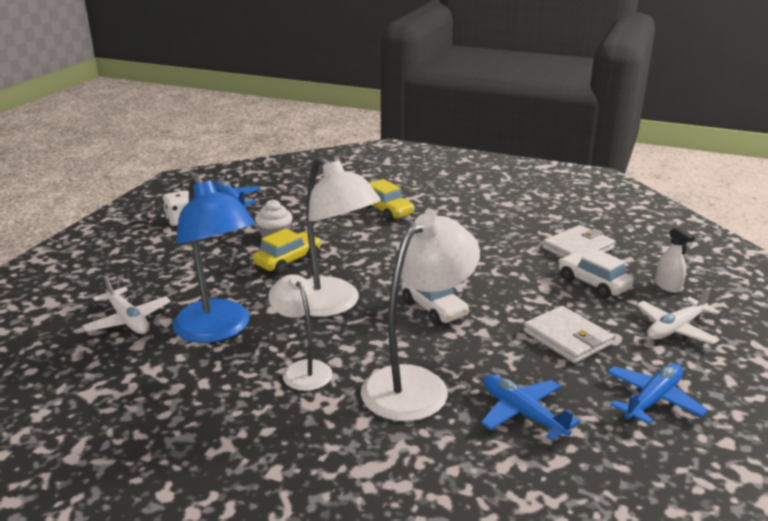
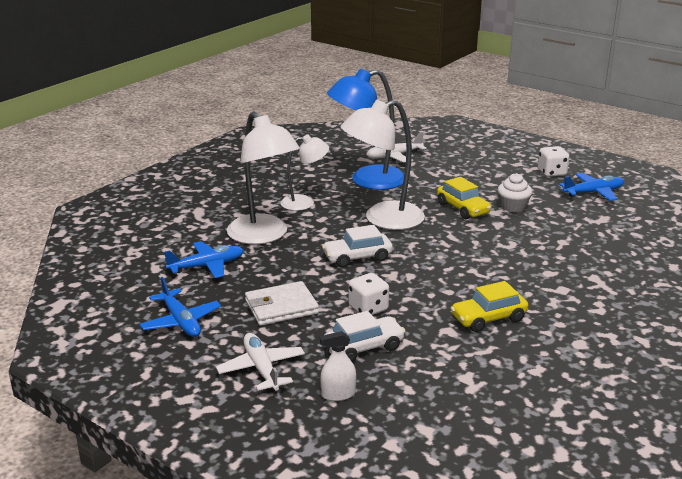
camera: 105 degrees right, 0 degrees up
yellow car [364,179,415,221] -> yellow car moved to [451,281,528,332]
white wallet [542,225,615,258] -> none
none -> white dice [348,273,389,315]

